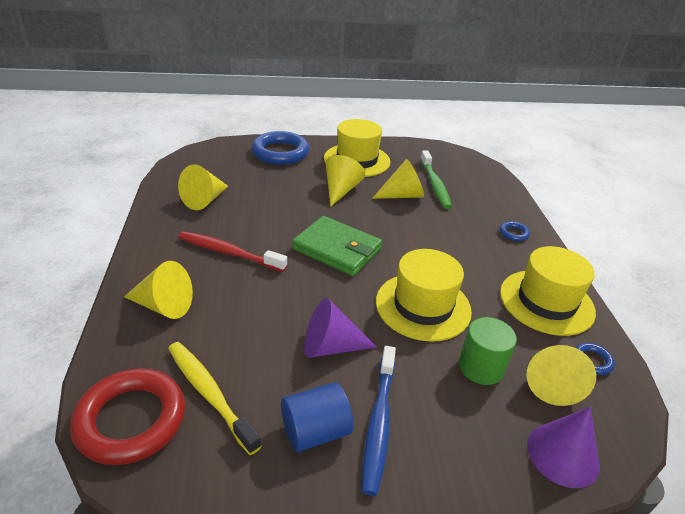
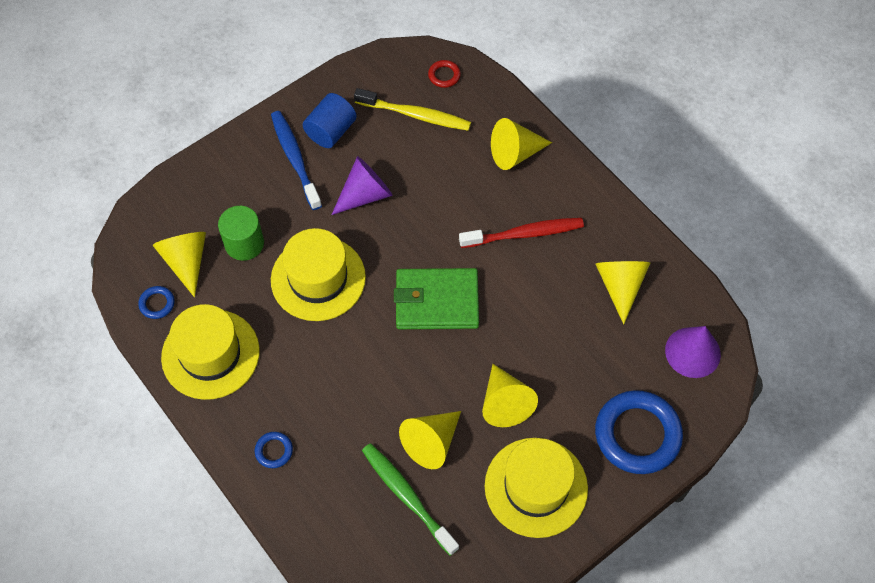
camera: 150 degrees right, 25 degrees up
red ring [70,368,185,465] -> red ring [428,60,461,88], size x0.44
purple cone [527,407,600,488] -> purple cone moved to [665,326,721,378]

